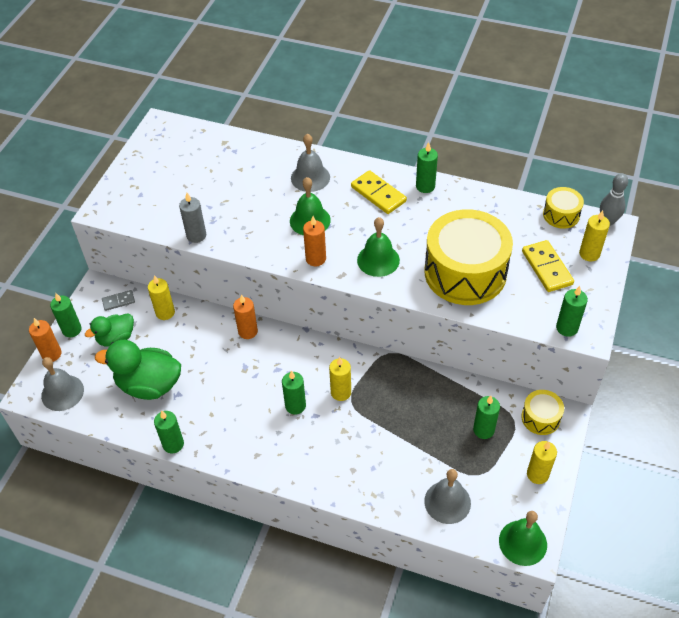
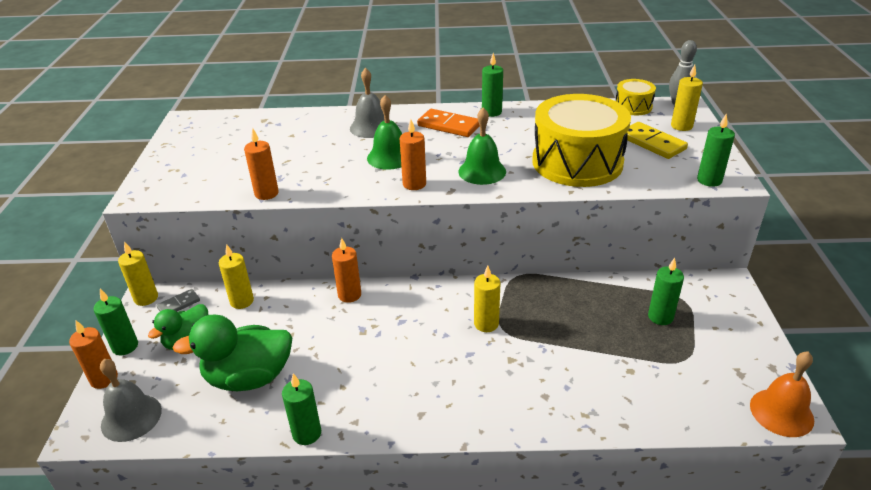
camera: 20 degrees left, 15 degrees down
grey candle [179,193,206,243] -> orange candle [244,128,279,200]
green candle [282,371,306,414] -> none
yellow domino [351,170,407,214] -> orange domino [417,109,480,137]
grey bell [424,469,471,524] -> none
green bell [499,511,547,566] -> orange bell [750,351,814,437]
yellow drum [522,390,564,435] -> none
yellow candle [527,441,557,484] -> yellow candle moved to [118,241,158,306]

